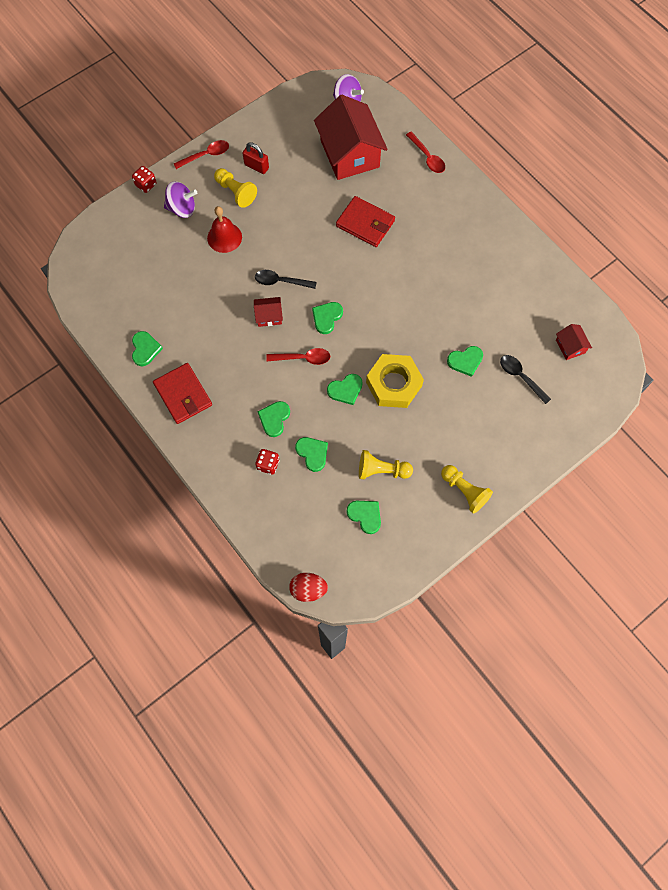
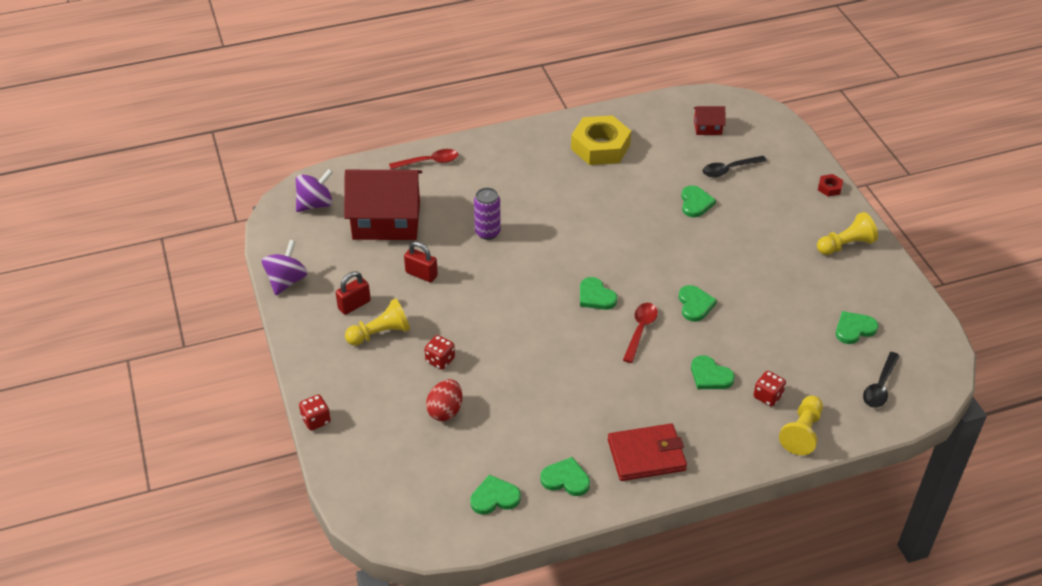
camera: 70 degrees left, 25 degrees down
purple spinning top [164,181,197,218] -> purple spinning top moved to [262,240,308,295]
red spoon [173,140,229,169] -> none
red bell [207,206,242,253] -> red dice [424,335,455,370]
red house [254,297,283,327] -> none
black spoon [255,270,317,289] -> black spoon moved to [863,352,900,408]
red egg [289,573,328,602] -> red egg moved to [426,379,462,421]
green heart [295,437,328,472] -> green heart moved to [470,475,521,514]
red wallet [336,196,395,247] -> purple can [474,188,501,240]
yellow pawn [359,450,413,479] -> yellow pawn moved to [779,396,823,455]
yellow nut [366,354,424,408] -> yellow nut moved to [571,115,631,165]
none -> red padlock [404,241,438,283]
none -> red nut [818,174,843,196]

